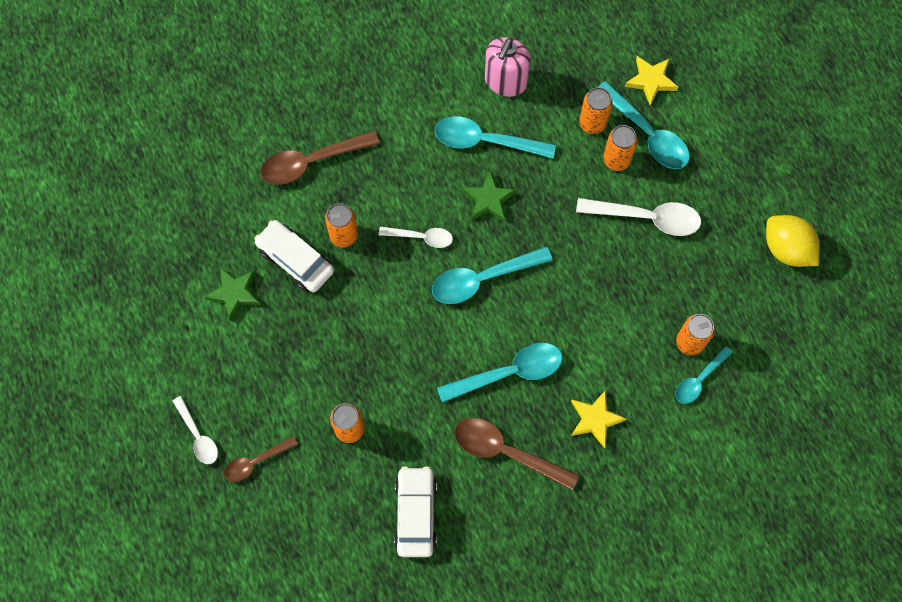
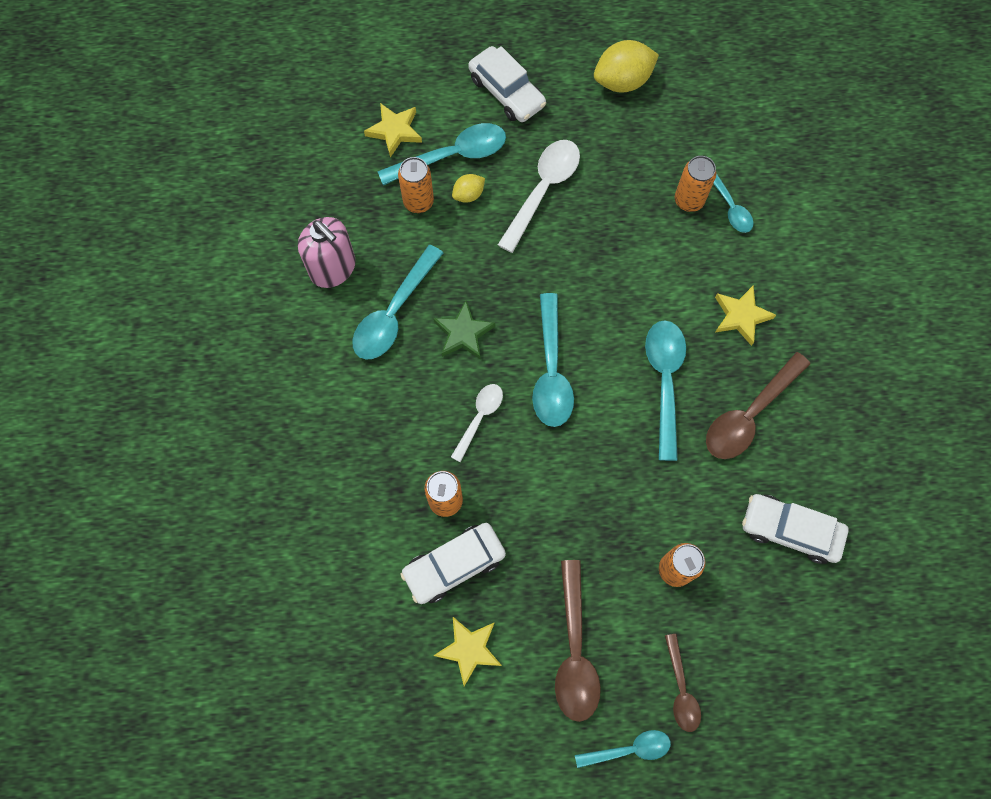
camera: 70 degrees left, 0 degrees up
white spoon [173,396,218,464] -> turquoise spoon [575,730,671,768]
green star [205,267,261,321] -> yellow star [433,617,502,686]
brown spoon [261,131,380,185] -> brown spoon moved to [555,560,601,722]
orange can [603,125,637,171] -> yellow lemon [452,174,485,203]
none -> white car [468,46,546,122]

